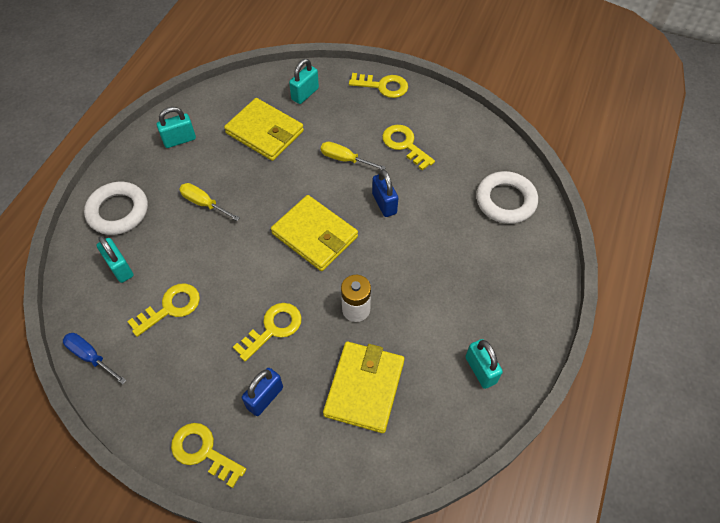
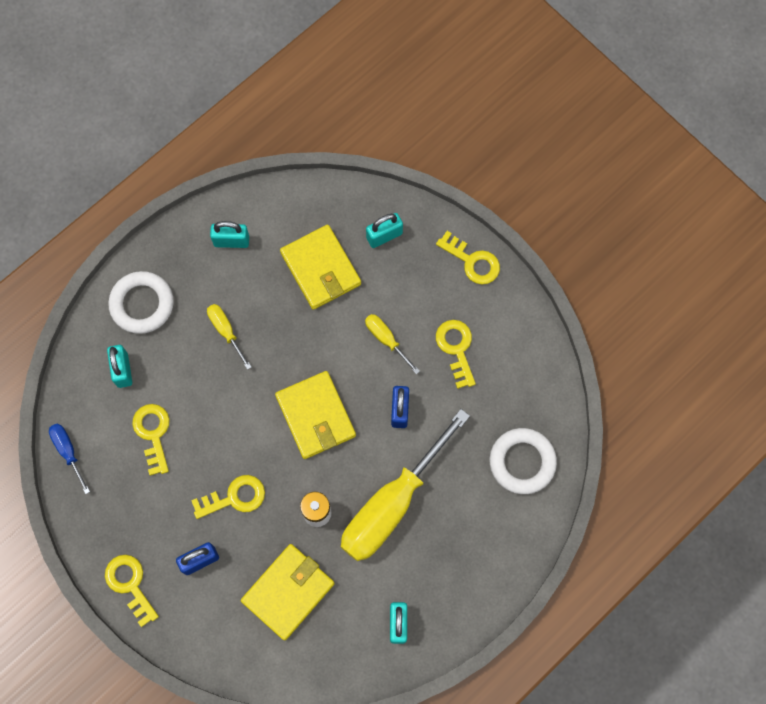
camera: 25 degrees right, 15 degrees up
yellow key [127,283,200,337] -> yellow key turned 90 degrees counterclockwise [132,404,170,476]
none -> yellow screwdriver [341,409,470,561]

